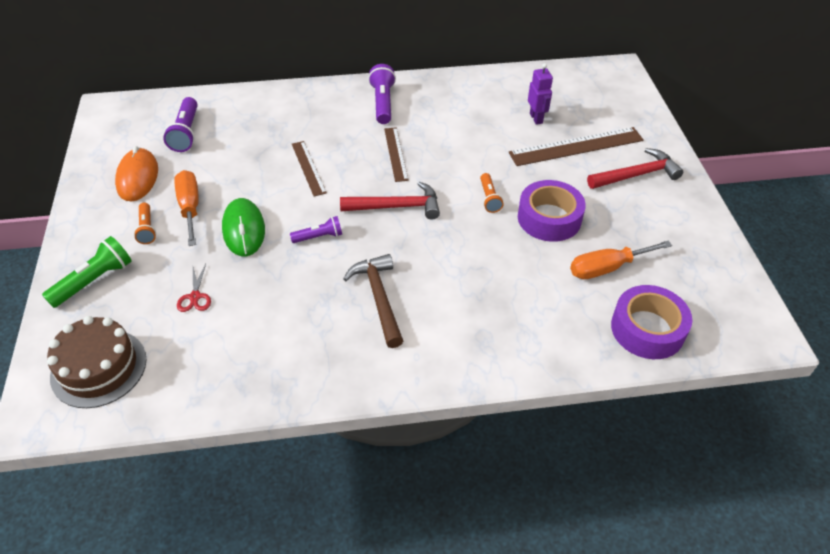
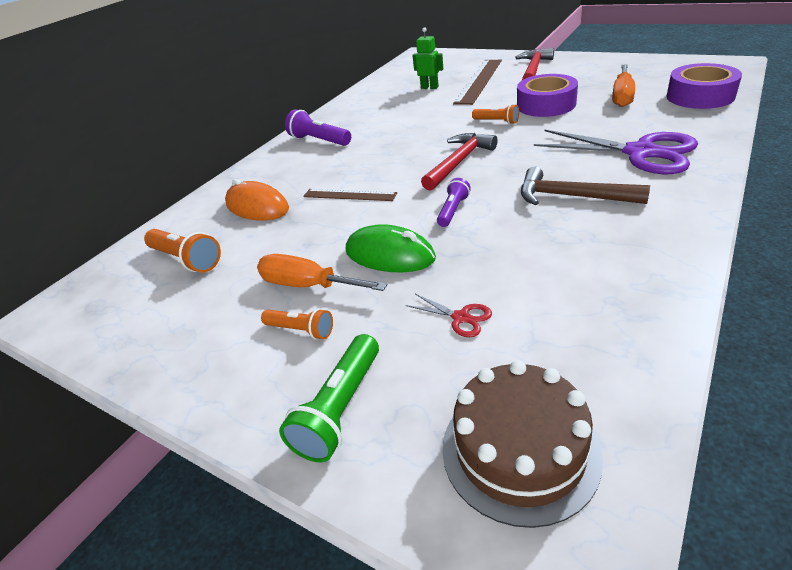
camera: 45 degrees left, 10 degrees down
green flashlight [42,236,132,308] -> green flashlight turned 150 degrees counterclockwise [279,334,379,462]
orange mouse [115,146,158,202] -> orange mouse moved to [225,179,289,220]
purple flashlight [163,97,198,152] -> orange flashlight [144,229,221,273]
brown ruler [384,127,409,182] -> none
purple robot [528,63,553,125] -> green robot [412,27,443,89]
none -> purple scissors [534,130,698,174]

